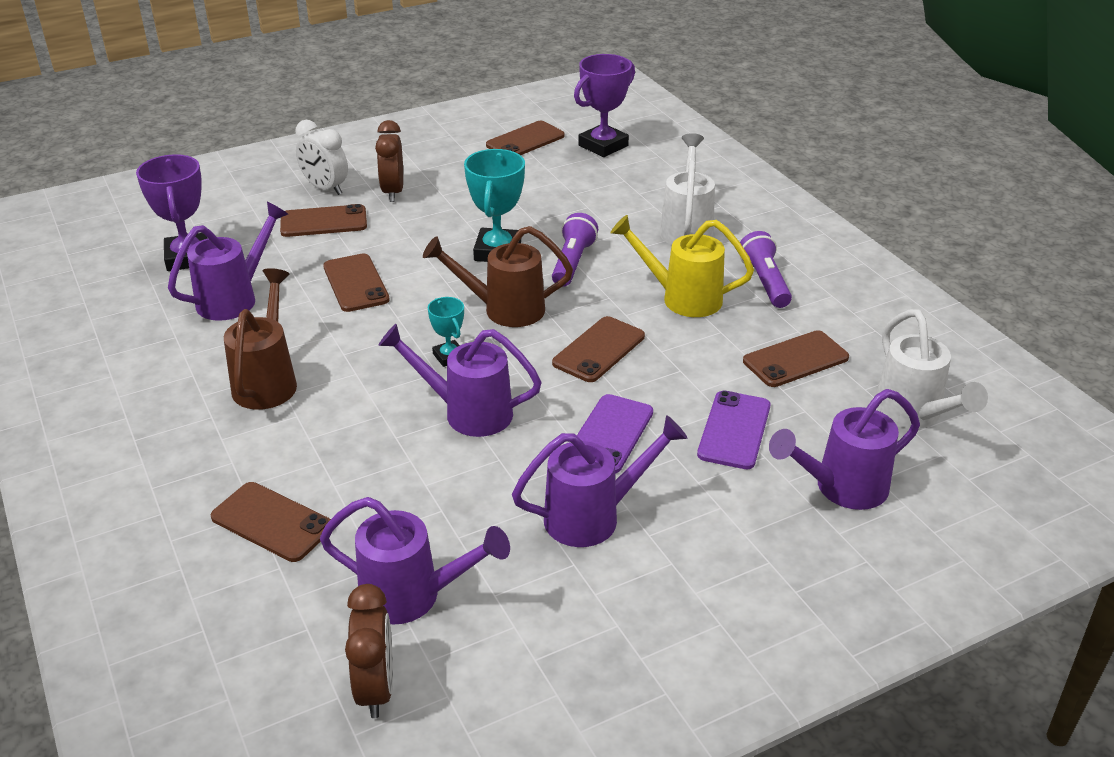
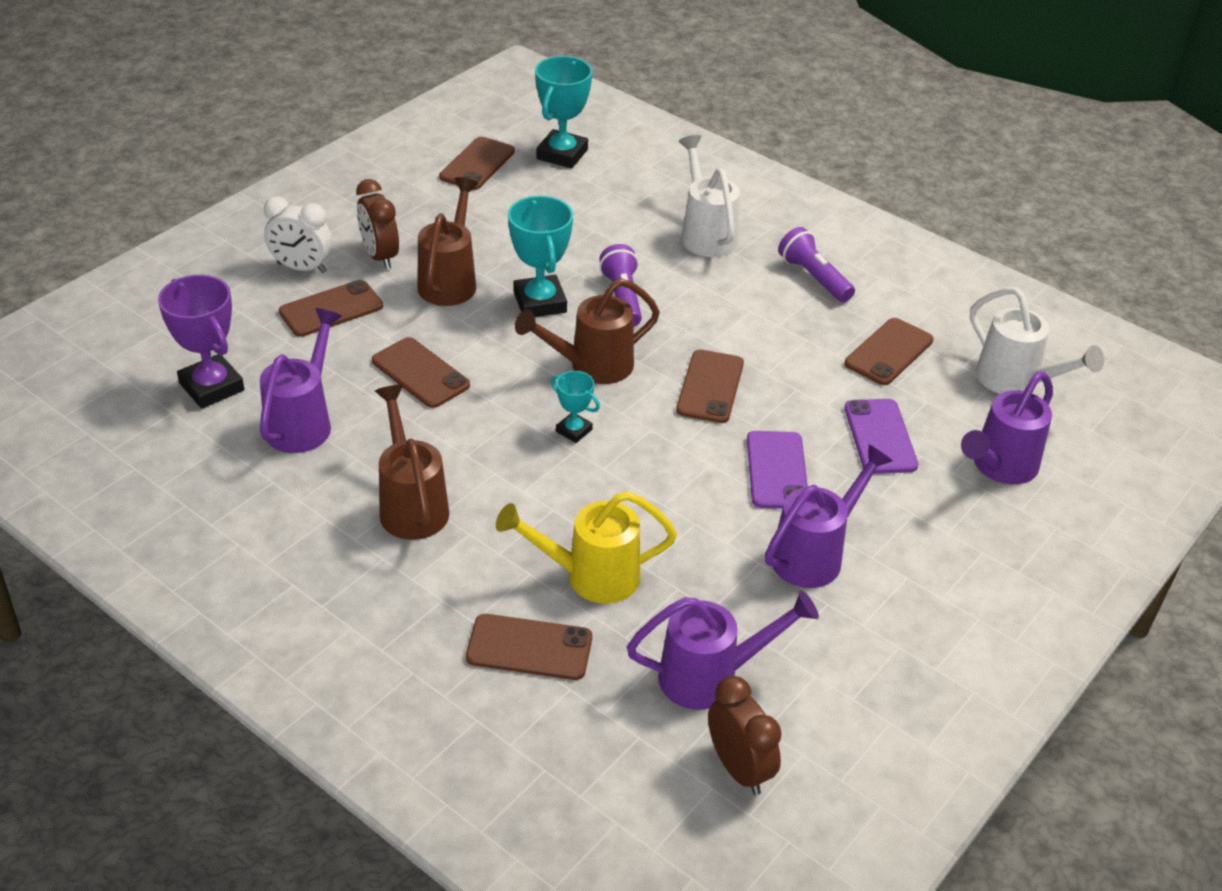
camera: 25 degrees left, 5 degrees up
purple watering can [378,324,542,437] -> none
purple trophy [574,54,635,157] -> turquoise trophy [535,56,592,168]
yellow watering can [610,215,754,317] -> yellow watering can moved to [496,491,677,604]
none -> brown watering can [418,177,478,306]

